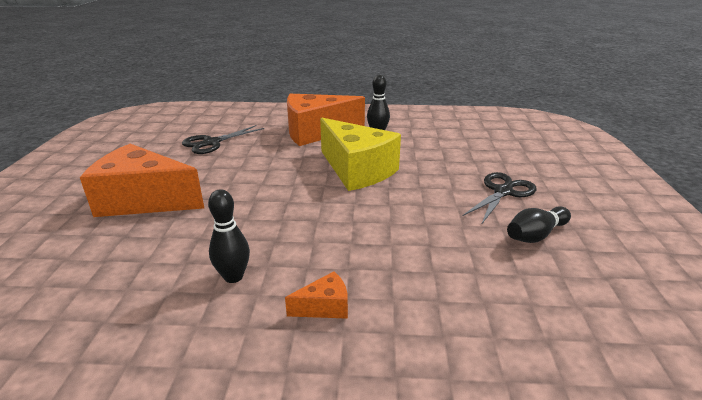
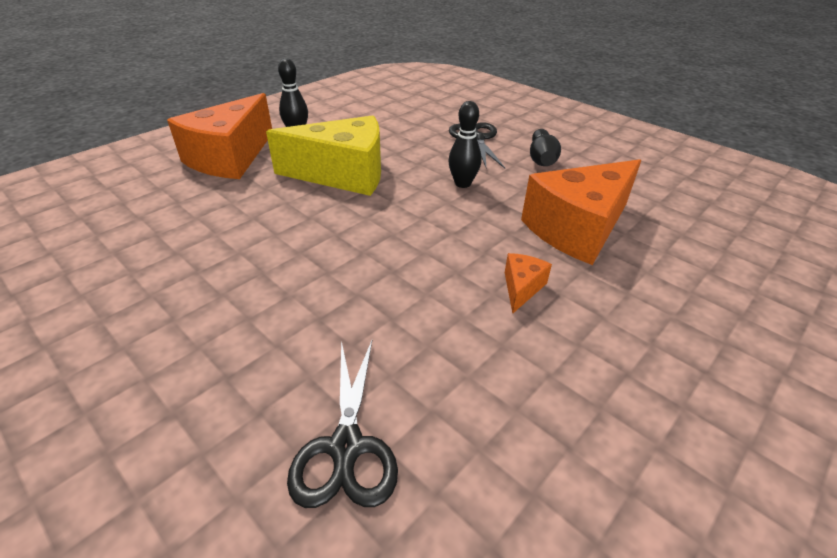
camera: 50 degrees left, 10 degrees up
orange cheese [80,144,204,217] -> orange cheese moved to [521,159,641,265]
black scissors [182,125,264,154] -> black scissors moved to [287,341,398,508]
black bowling pin [208,189,250,283] -> black bowling pin moved to [448,101,481,188]

